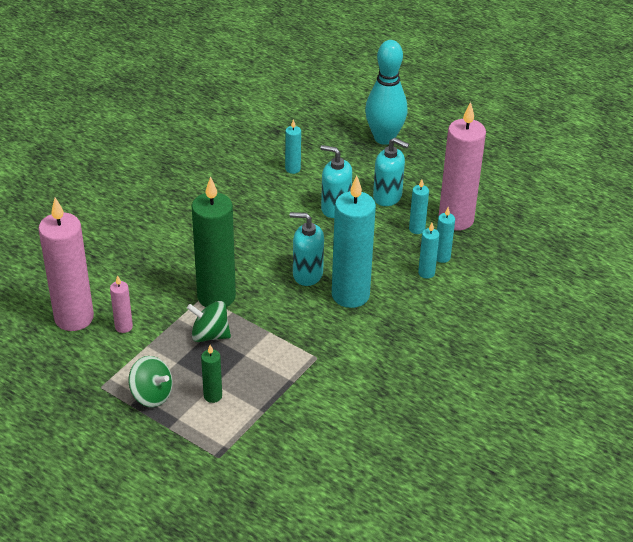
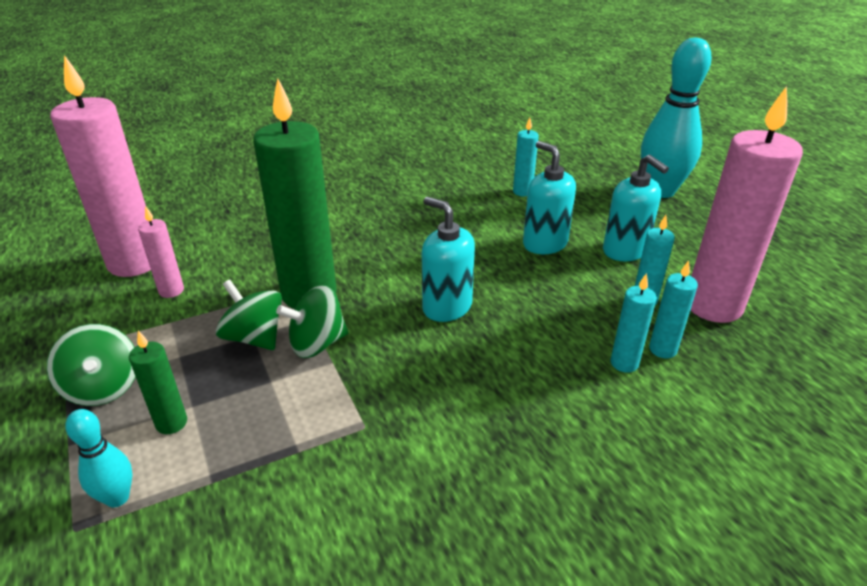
camera: 30 degrees right, 5 degrees down
turquoise candle [332,176,376,308] -> none
none -> turquoise bowling pin [65,409,132,507]
none -> green spinning top [276,285,348,358]

